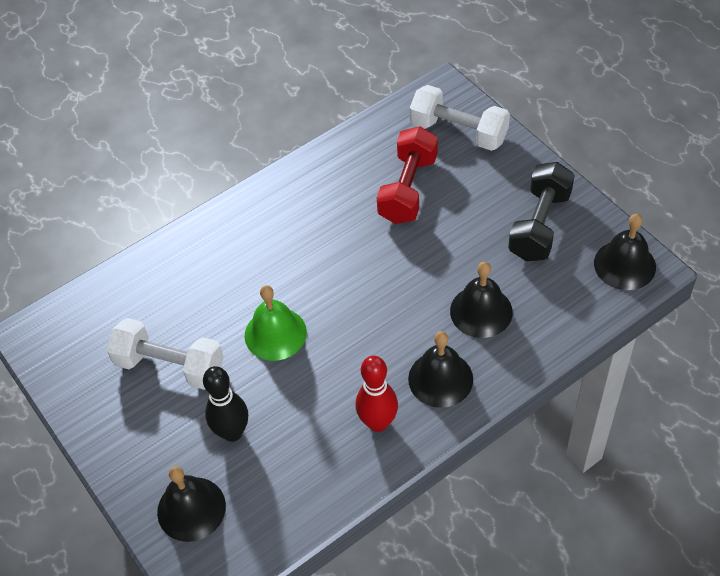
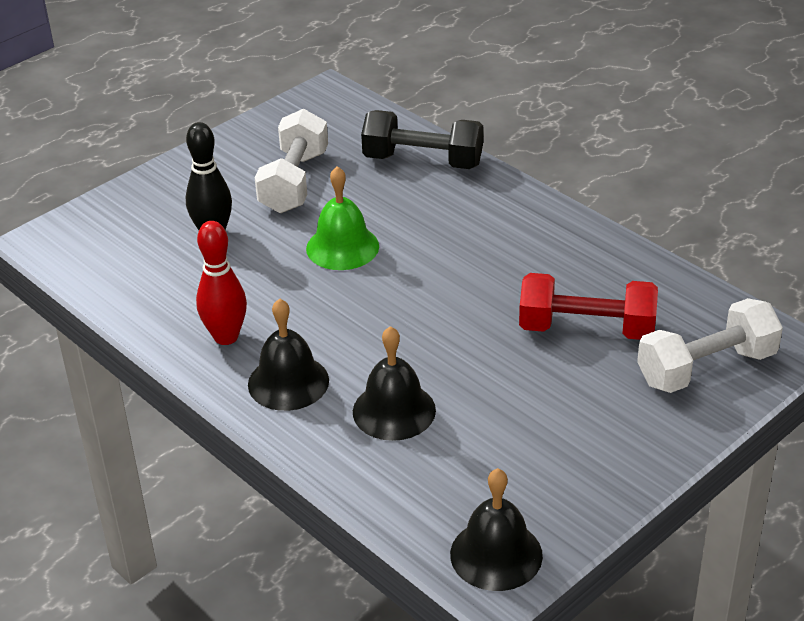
camera: 80 degrees right, 15 degrees down
black bell [157,466,226,542] -> none
white dumbbell [410,85,510,151] -> white dumbbell turned 45 degrees clockwise [637,298,783,393]
black dumbbell [508,162,575,261] -> black dumbbell moved to [361,110,483,169]

